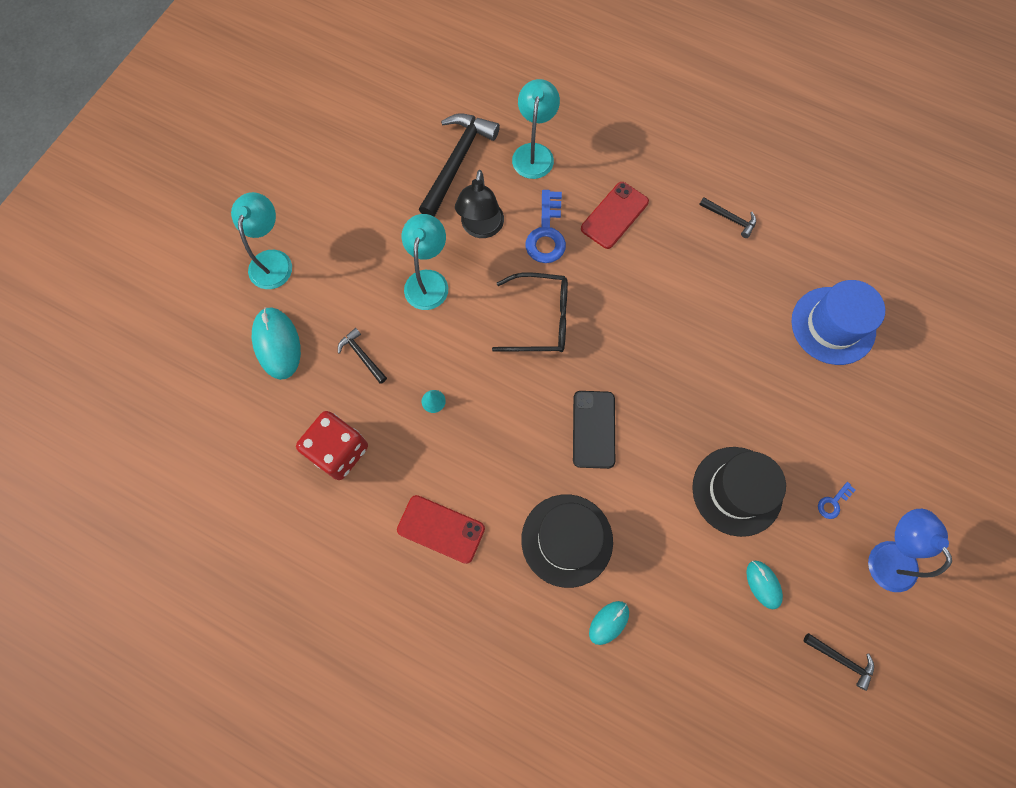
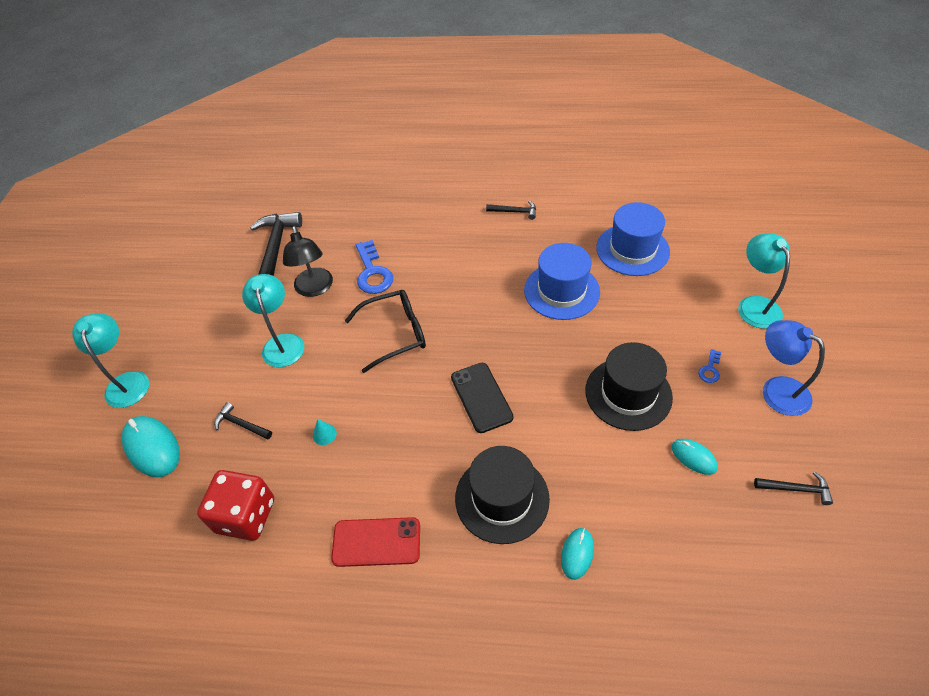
camera: 20 degrees left, 20 degrees down
turquoise lamp [512,79,560,179] -> turquoise lamp moved to [738,233,790,329]
red phone [581,182,649,249] -> none
none -> blue hat [524,243,600,320]

